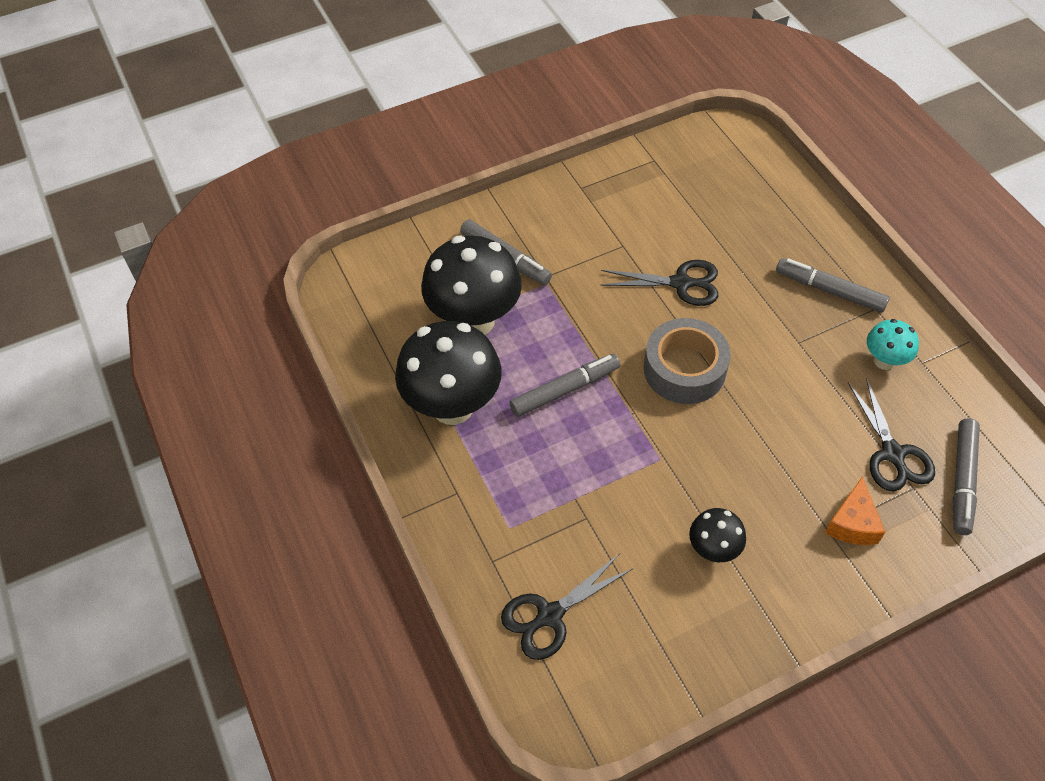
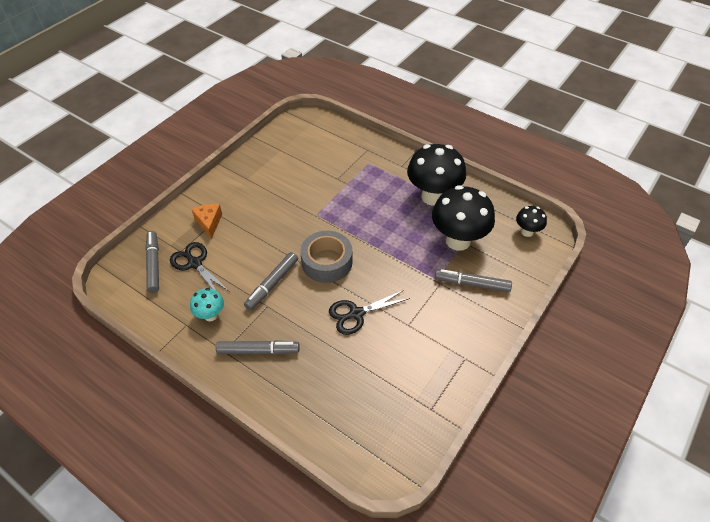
camera: 150 degrees right, 5 degrees down
black scissors [501,554,634,660] -> none
grey marker [509,354,620,417] -> grey marker moved to [244,252,298,310]
black mushroom [689,508,746,562] -> black mushroom moved to [516,206,547,237]

